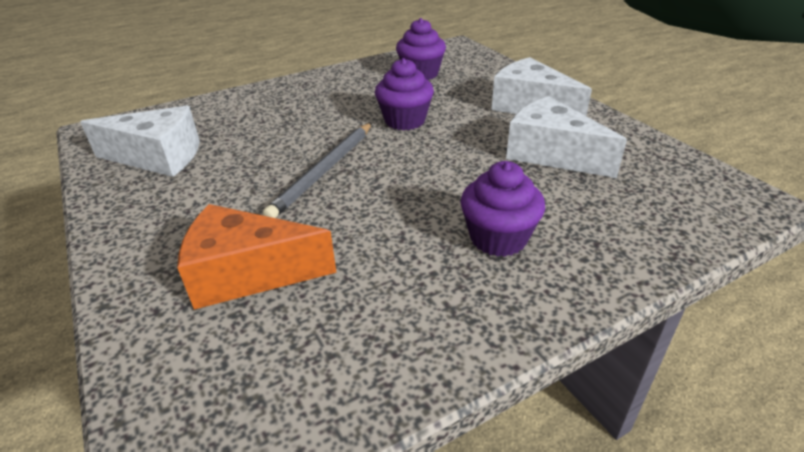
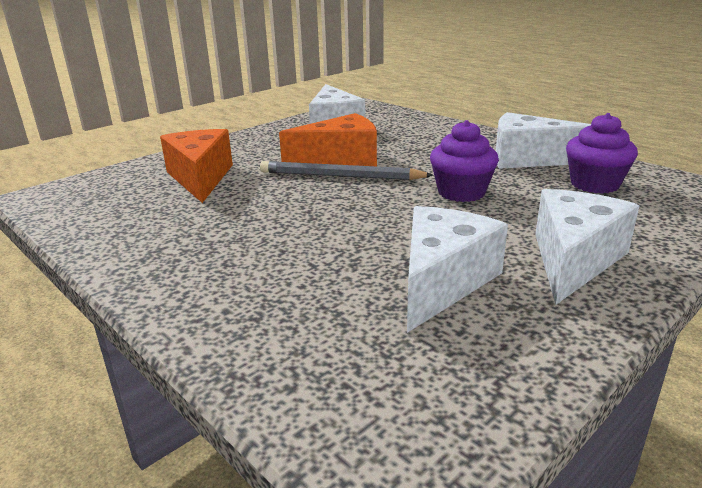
camera: 75 degrees right, 10 degrees down
purple cupcake [460,161,545,257] -> none
none -> orange cheese [279,113,377,166]
none -> white cheese [496,112,591,169]

